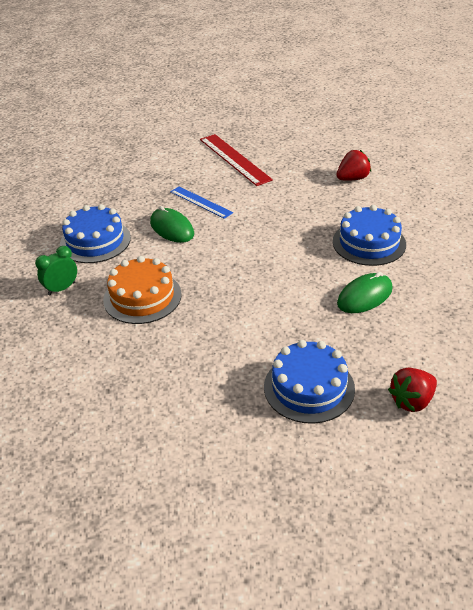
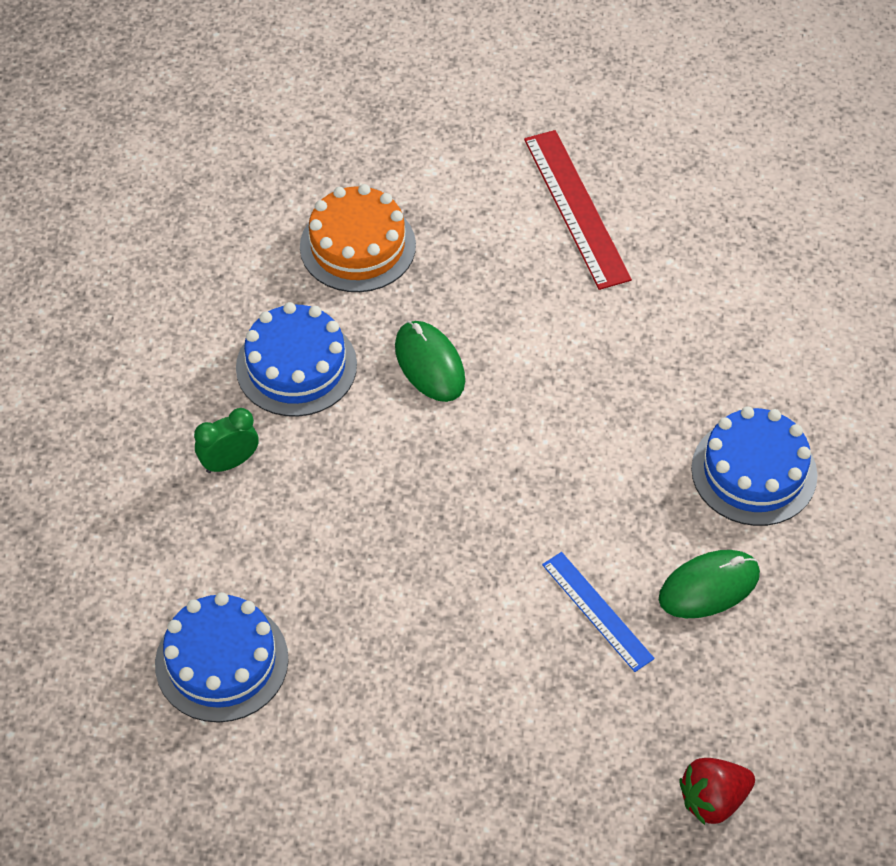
camera: 10 degrees right, 15 degrees up
orange cake [103,256,182,324] -> orange cake moved to [300,184,416,292]
blue ruler [170,187,233,219] -> blue ruler moved to [542,552,655,672]
blue cake [264,340,355,424] -> blue cake moved to [155,592,289,723]
red strawberry [336,150,371,181] -> none

